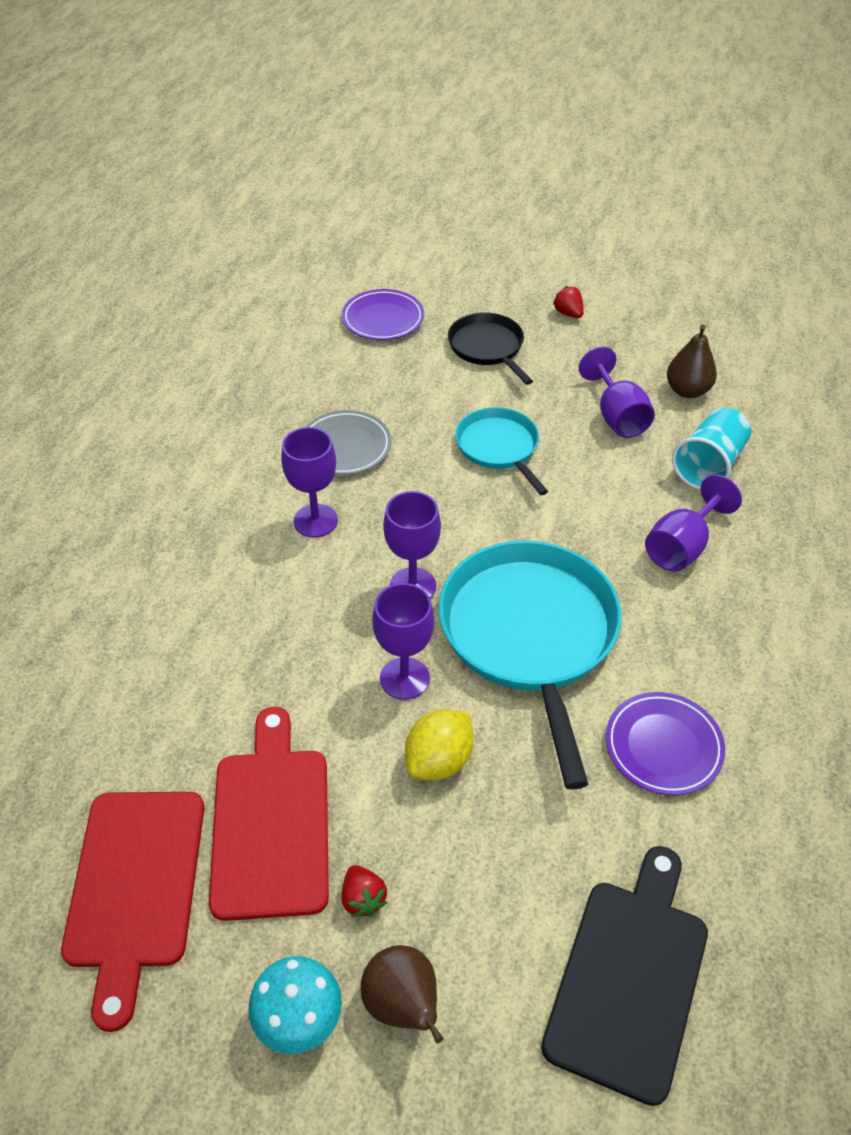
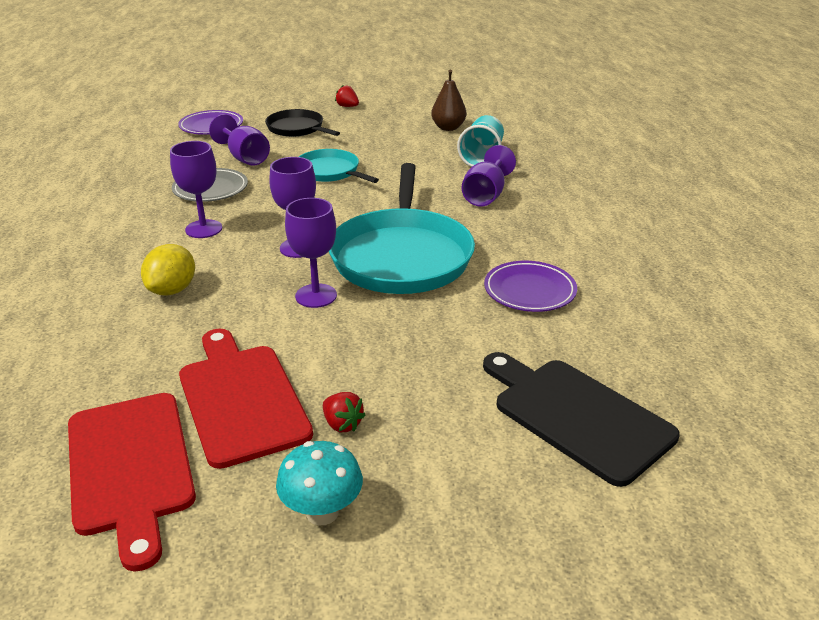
camera: 20 degrees left, 15 degrees down
brown pear [361,945,443,1044] -> none
yellow lemon [405,710,474,780] -> yellow lemon moved to [141,244,195,296]
turquoise pan [439,540,621,790] -> turquoise pan turned 150 degrees counterclockwise [329,163,475,294]
black cutting board [541,846,708,1106] -> black cutting board turned 45 degrees counterclockwise [483,352,680,487]
purple goblet [579,347,655,438] -> purple goblet moved to [209,114,270,166]

